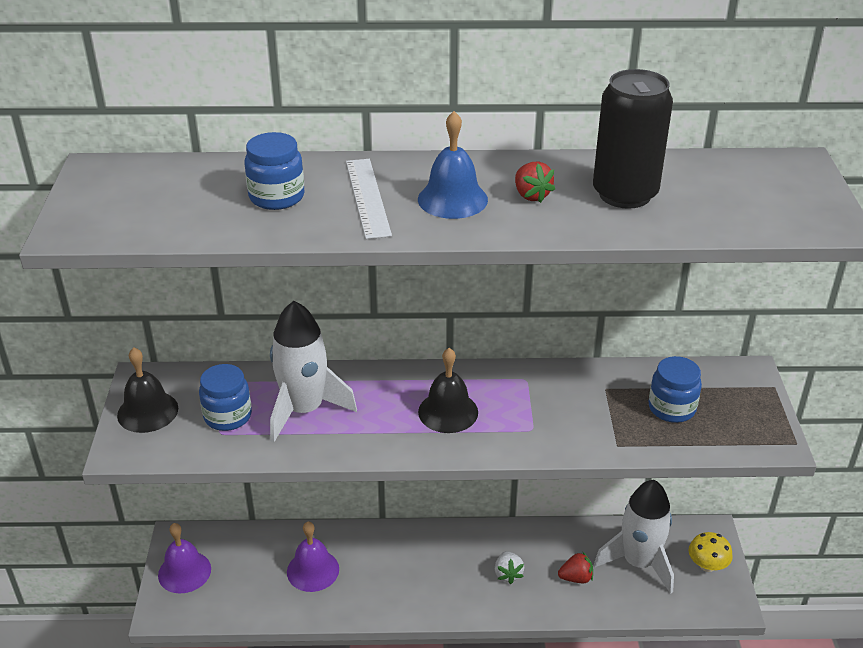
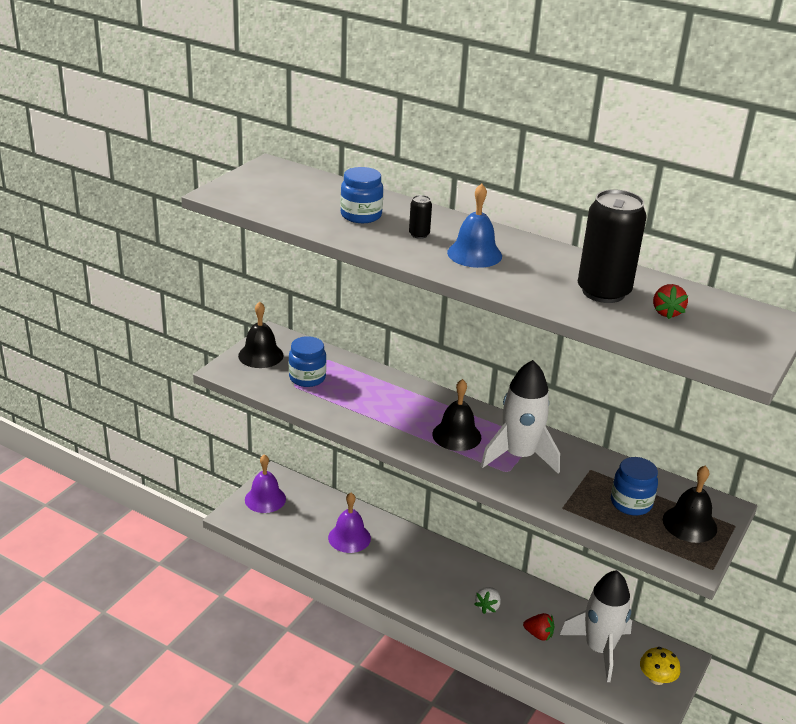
camera: 30 degrees right, 5 degrees down
white rocket [270,301,357,442] -> white rocket moved to [481,360,560,474]
white ruler [346,159,392,239] -> black can [409,195,432,239]
red strawberry [515,161,555,203] -> red strawberry moved to [653,284,688,319]
none -> black bell [663,466,717,543]

